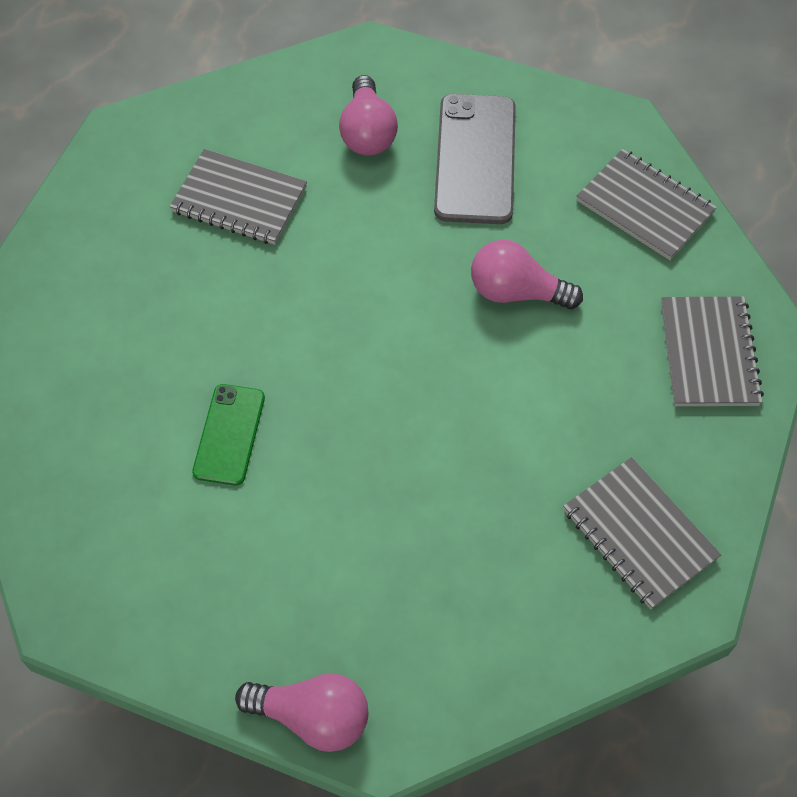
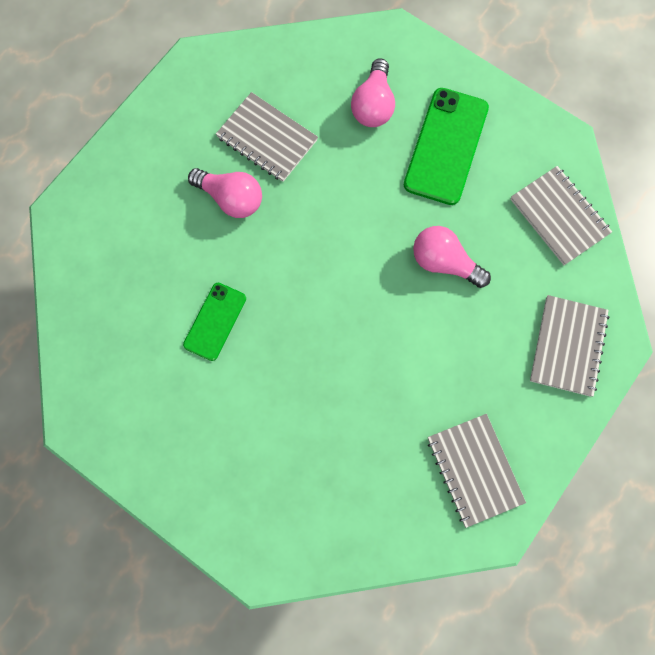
camera: 15 degrees right, 15 degrees up
pink light bulb [235,673,368,752] -> pink light bulb moved to [188,168,262,218]
grey phone [434,94,516,224] -> green phone [404,88,489,205]

